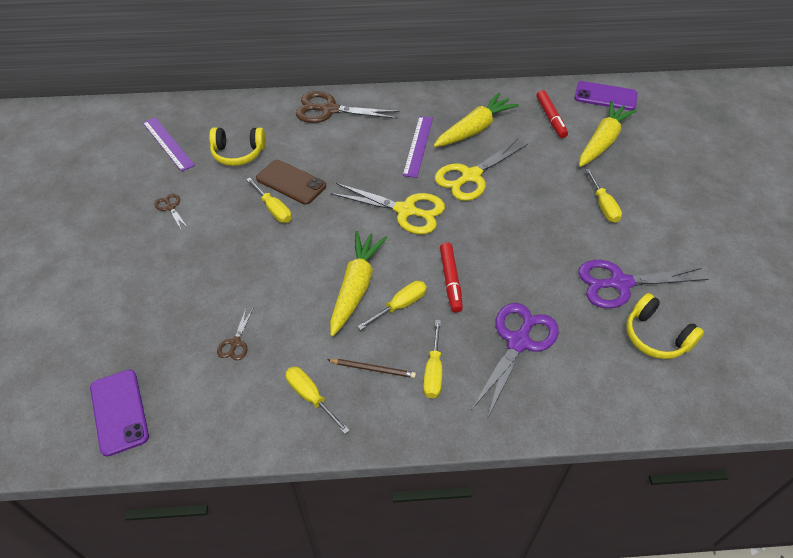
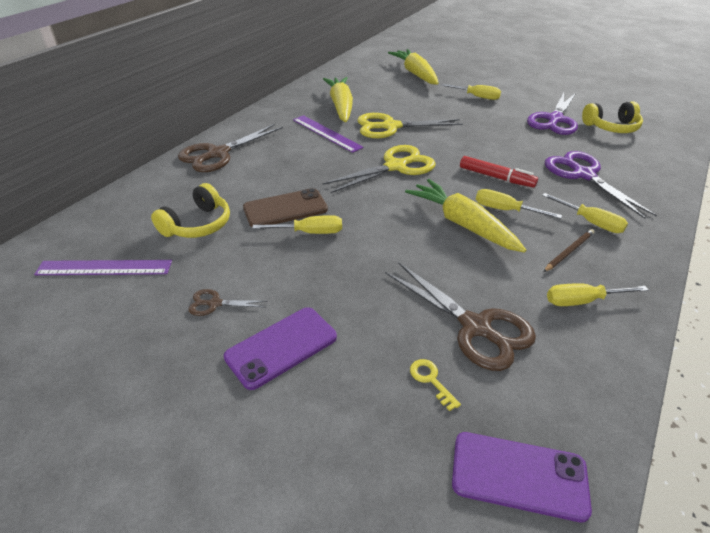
camera: 55 degrees left, 10 degrees down
brown scissors [217,309,253,361] -> brown scissors [385,262,536,371], size x2.13
yellow screwdriver [357,281,427,330] -> yellow screwdriver turned 60 degrees counterclockwise [476,189,562,219]
yellow scissors [435,139,528,201] -> yellow scissors turned 90 degrees clockwise [357,113,463,138]
red marker [536,90,568,138] -> none
purple phone [575,81,637,110] -> purple phone moved to [224,307,337,390]
none -> yellow key [410,359,461,411]

